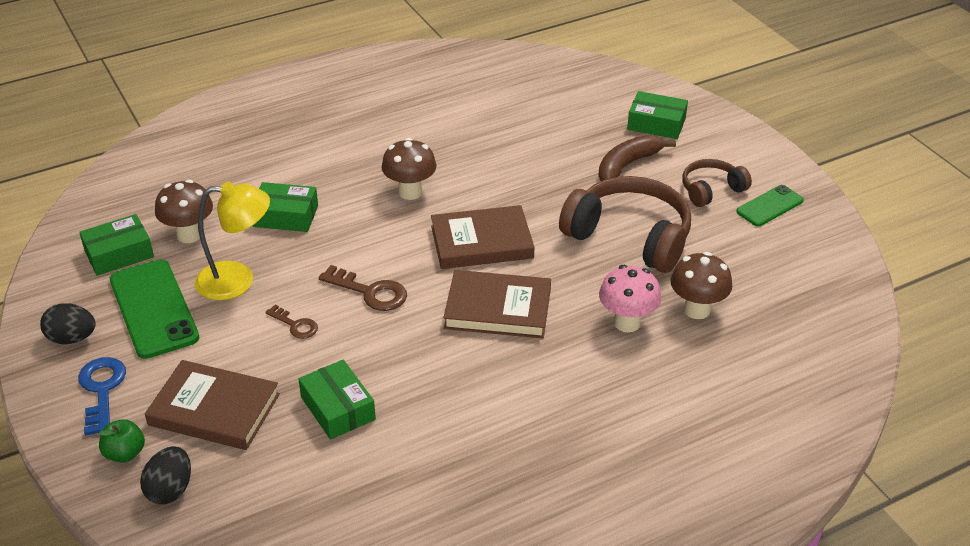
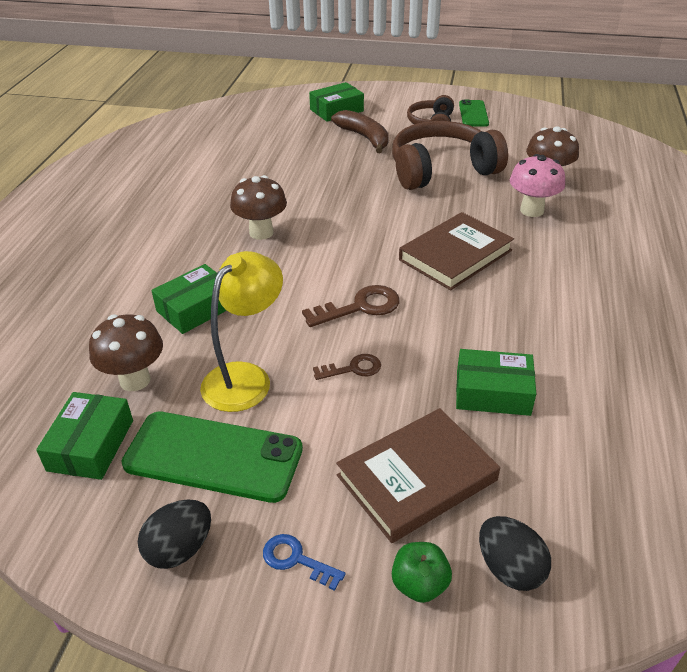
camera: 50 degrees left, 0 degrees up
blue key [78,357,126,436] -> blue key [263,534,345,591], size x0.63
brown book [431,205,535,269] -> none
brown banana [599,135,676,181] -> brown banana turned 150 degrees clockwise [331,110,389,153]

